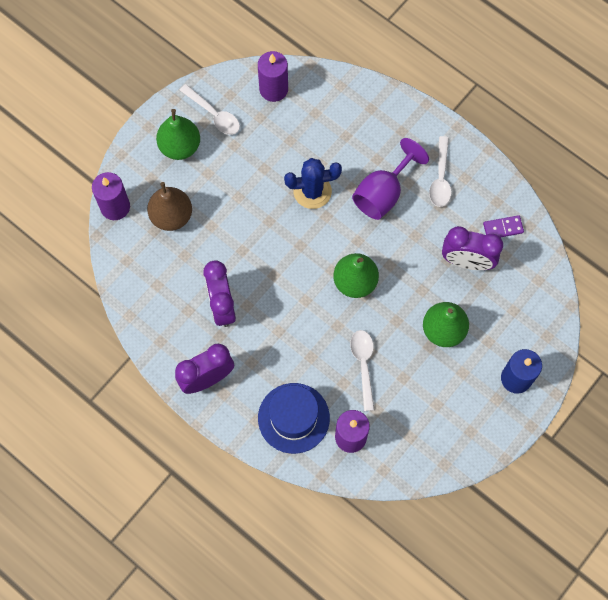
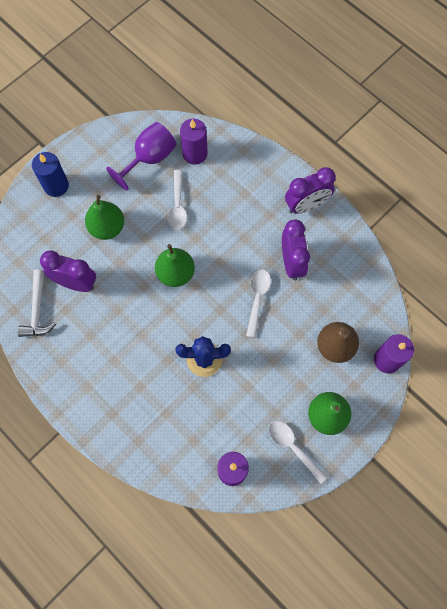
camera: 175 degrees left, 0 degrees up
blue hat [258,383,330,454] -> none
purple goblet [352,138,429,220] -> purple goblet moved to [106,122,176,191]
white spoon [429,136,451,207] -> white spoon moved to [246,269,271,338]
purple domino [483,215,524,238] -> white hammer [17,270,56,337]

